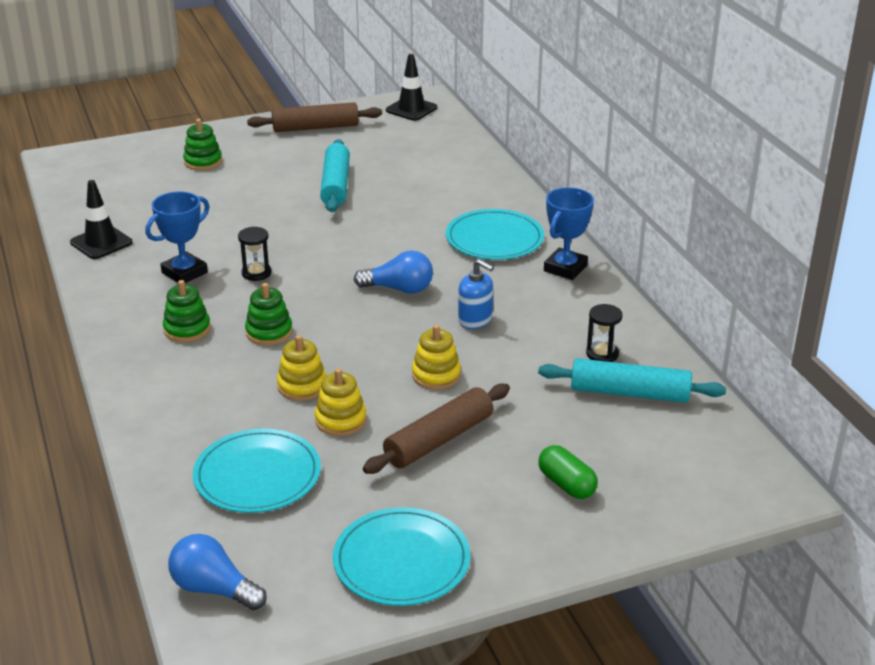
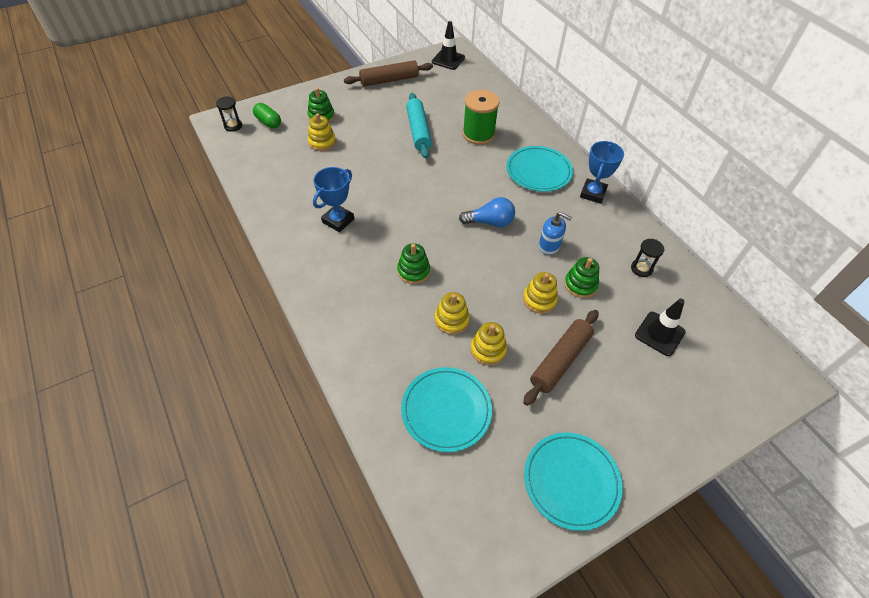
camera: 10 degrees left, 20 degrees up
black traffic cone [70,180,133,259] -> black traffic cone moved to [635,299,686,356]
green stacking toy [163,280,211,342] -> green stacking toy moved to [564,257,599,298]
blue light bulb [168,534,267,610] -> none
black hourglass [238,227,271,281] -> black hourglass moved to [216,97,242,132]
turquoise rolling pin [538,358,726,403] -> none
green capsule [538,445,598,499] -> green capsule moved to [253,103,281,128]
none -> yellow stacking toy [308,113,336,151]
none -> green spool [463,90,500,145]

